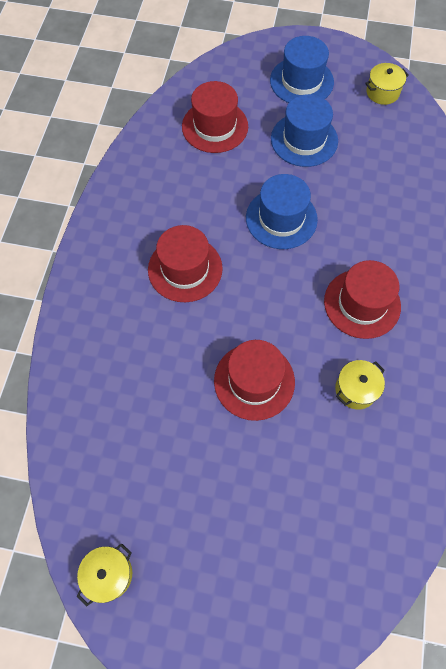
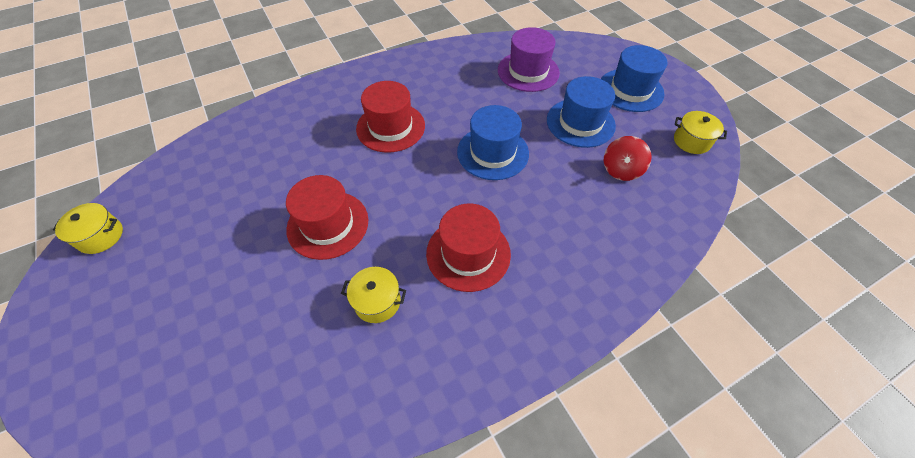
camera: 50 degrees right, 10 degrees down
red hat [182,81,248,153] -> purple hat [498,27,560,92]
none -> red spinning top [604,136,652,181]

